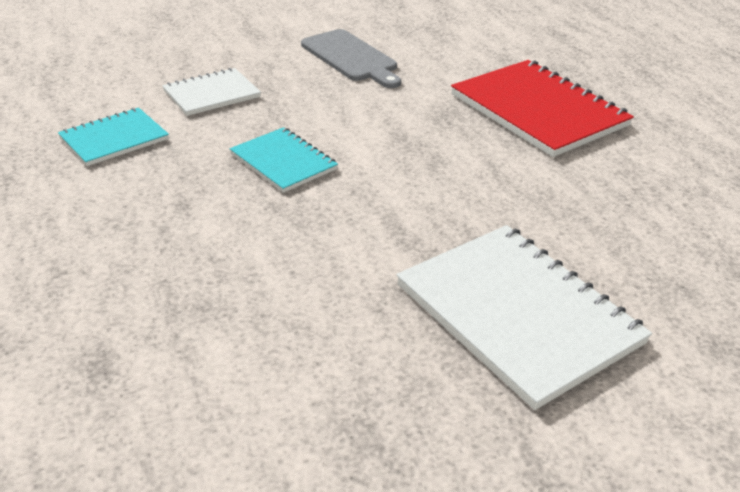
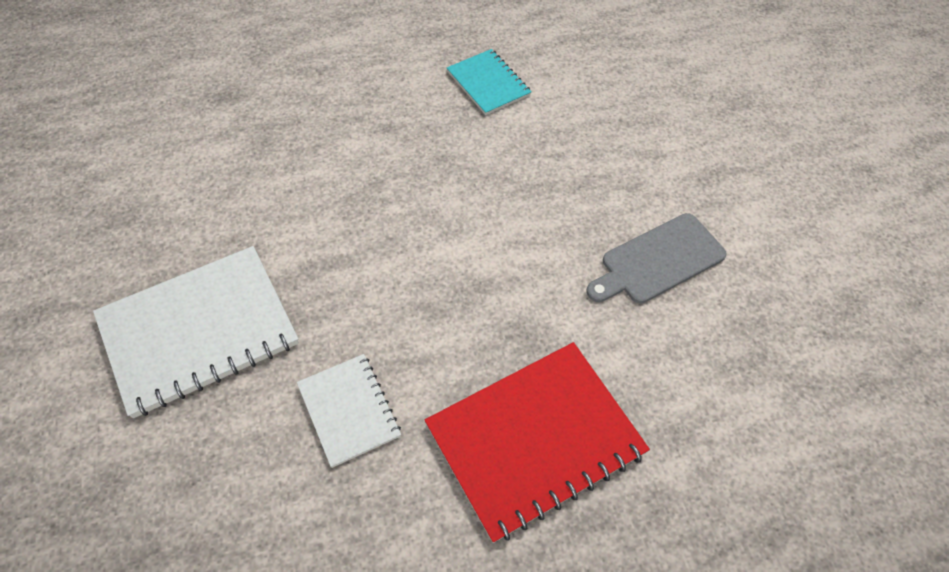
camera: 95 degrees right, 20 degrees up
white notebook [162,68,261,116] -> white notebook moved to [297,354,401,468]
turquoise notebook [230,127,338,193] -> none

